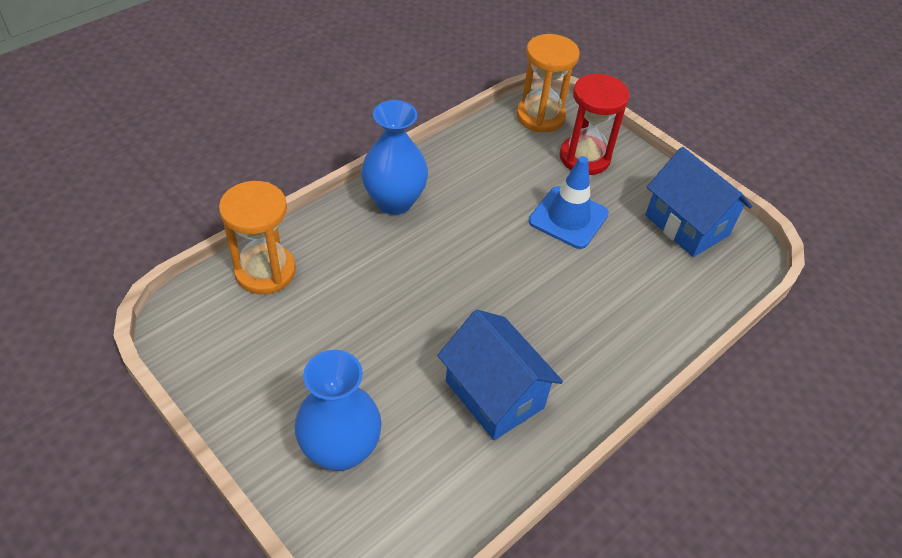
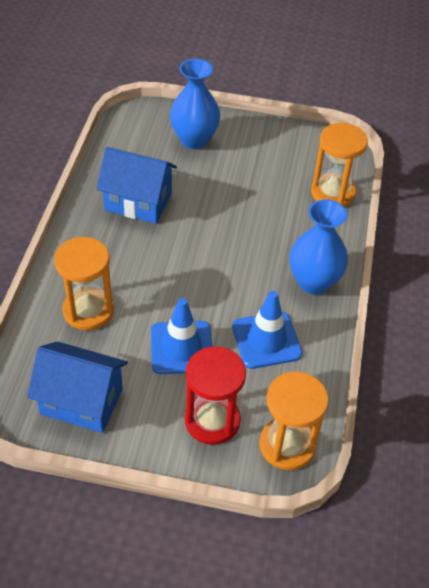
camera: 145 degrees right, 0 degrees up
none -> orange hourglass [54,237,114,330]
none -> blue traffic cone [232,291,302,369]

